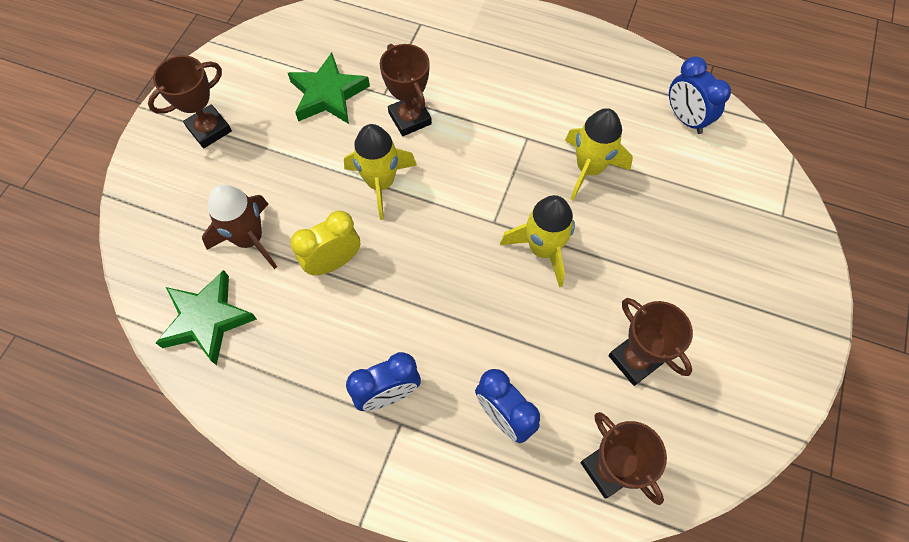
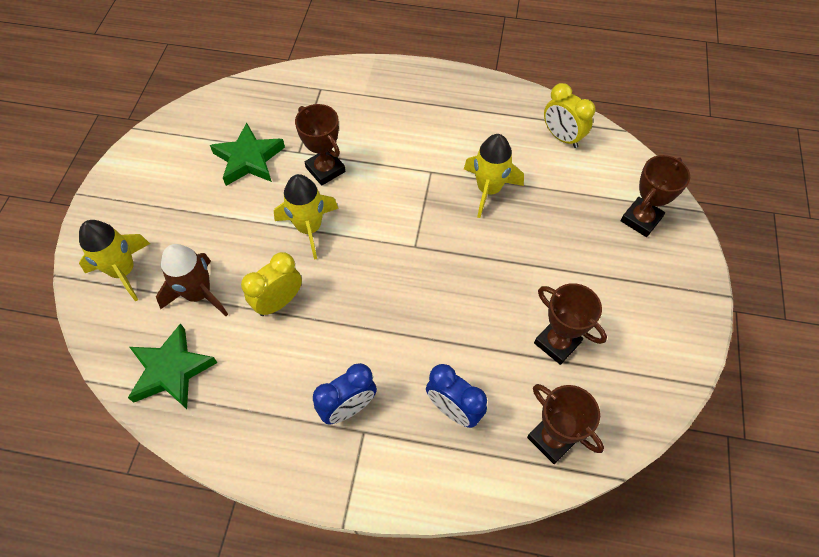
camera: 10 degrees left, 5 degrees down
brown trophy [148,55,232,148] -> brown trophy moved to [620,155,690,237]
yellow rocket [500,195,575,287] -> yellow rocket moved to [79,220,150,301]
blue clock [669,56,731,134] -> yellow clock [544,83,596,148]

